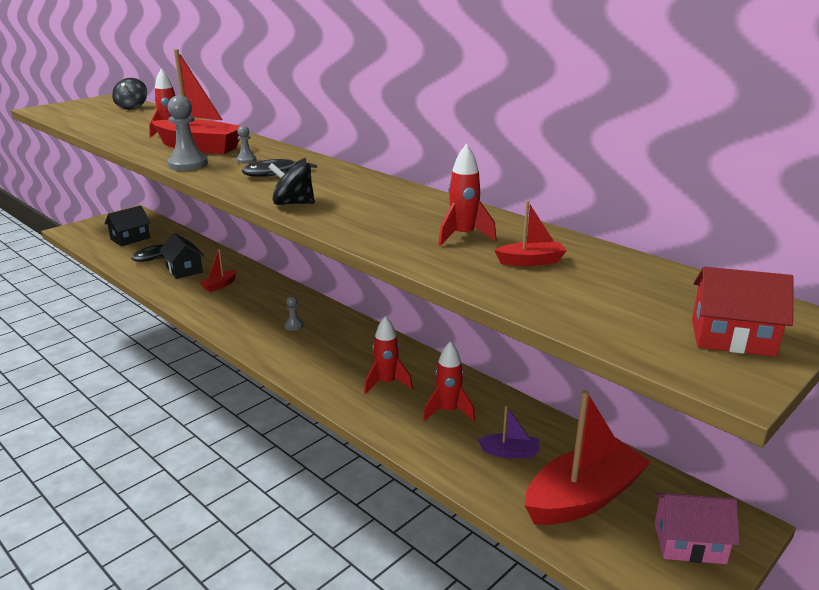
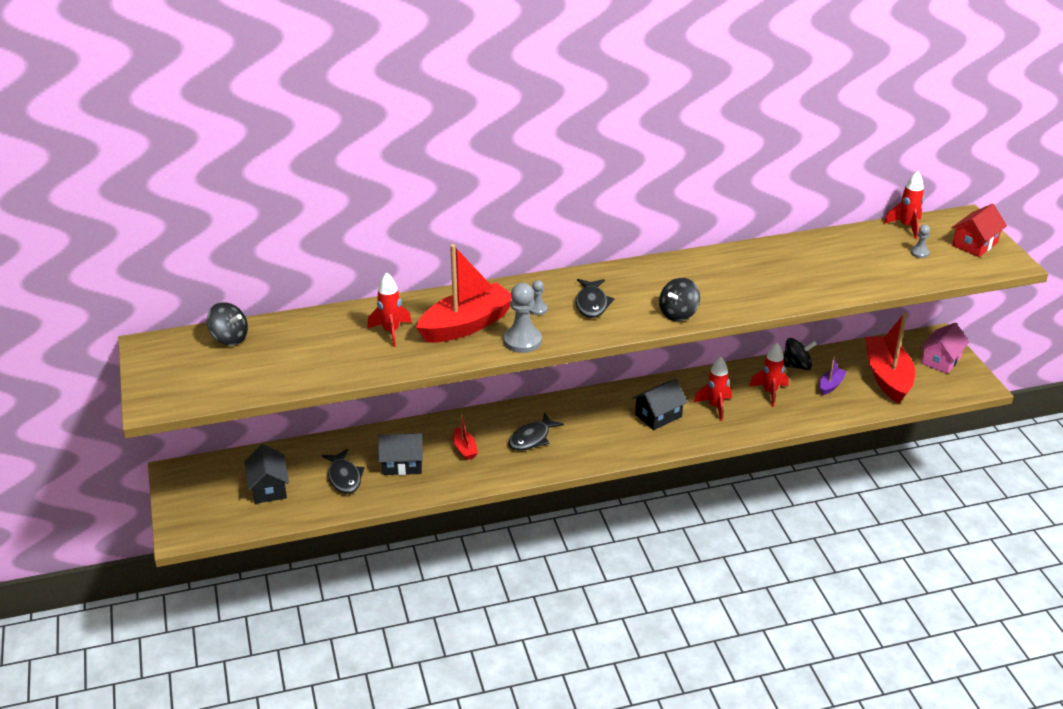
camera: 60 degrees left, 10 degrees up
grey pawn [284,296,303,331] -> grey pawn moved to [910,225,930,258]
red rocket [438,144,496,246] -> red rocket moved to [884,171,924,239]
red boat [494,201,567,266] -> none
none -> black fish [509,413,564,451]
none -> black house [632,379,688,430]
none -> black spinning top [784,338,817,370]

